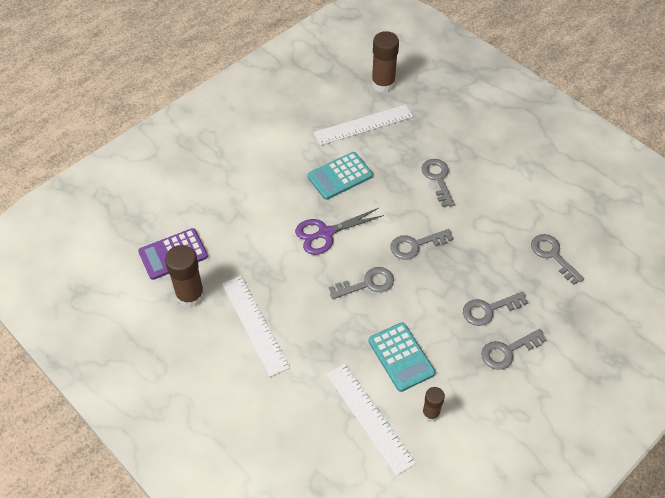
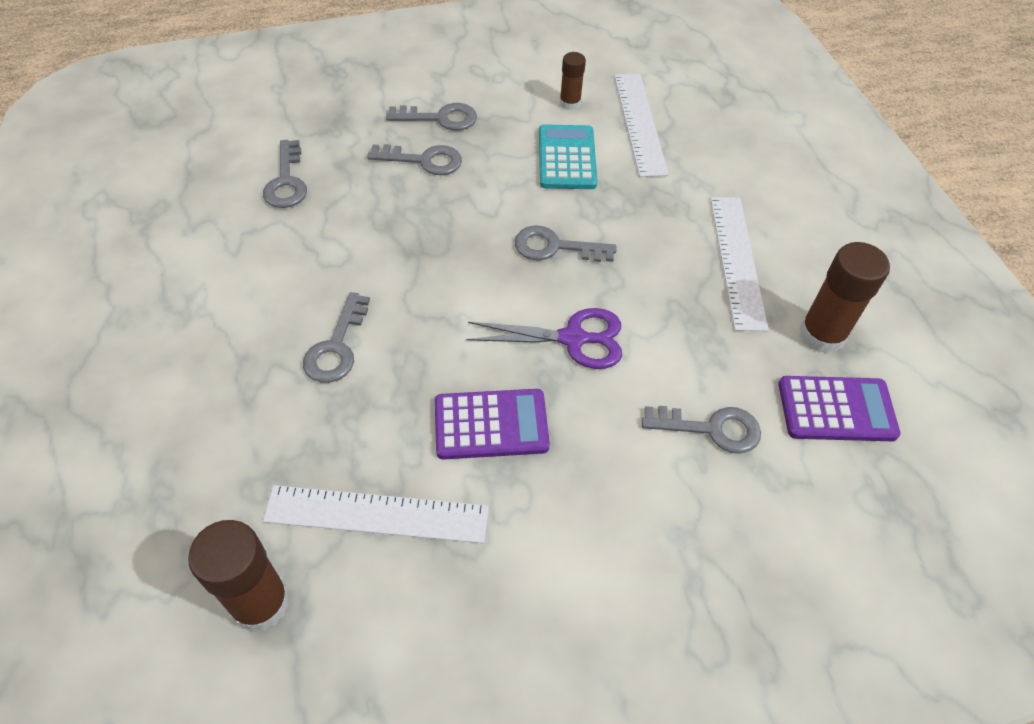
camera: 155 degrees left, 0 degrees up
turquoise calculator [308,152,373,200] -> purple calculator [435,389,550,460]
grey key [390,229,453,260] -> grey key moved to [642,406,761,454]

